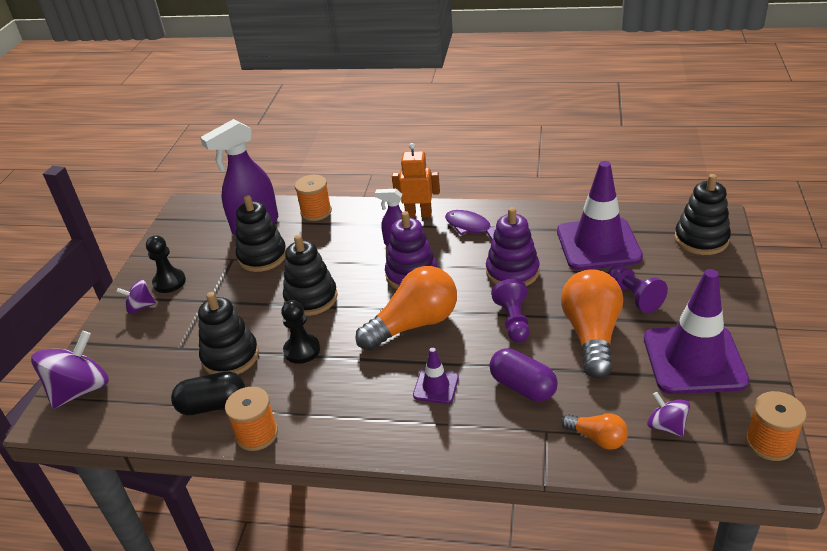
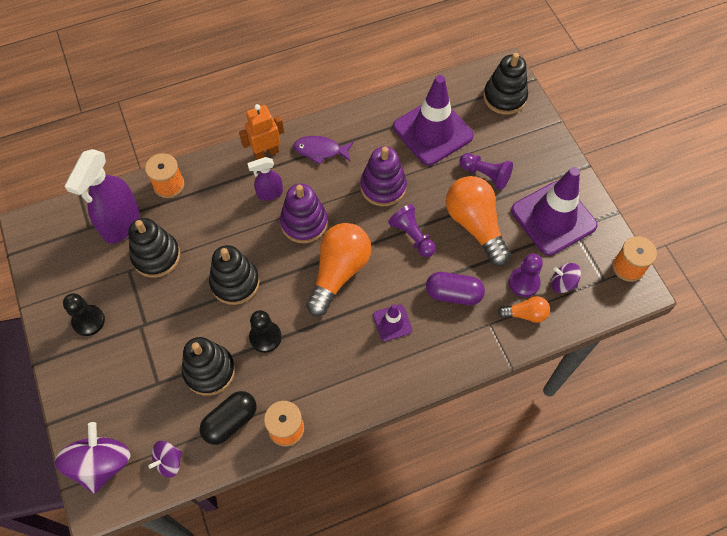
camera: 35 degrees left, 25 degrees up
purple spinning top [117,279,156,314] -> purple spinning top moved to [148,441,182,477]
none -> purple pawn [509,254,543,297]

